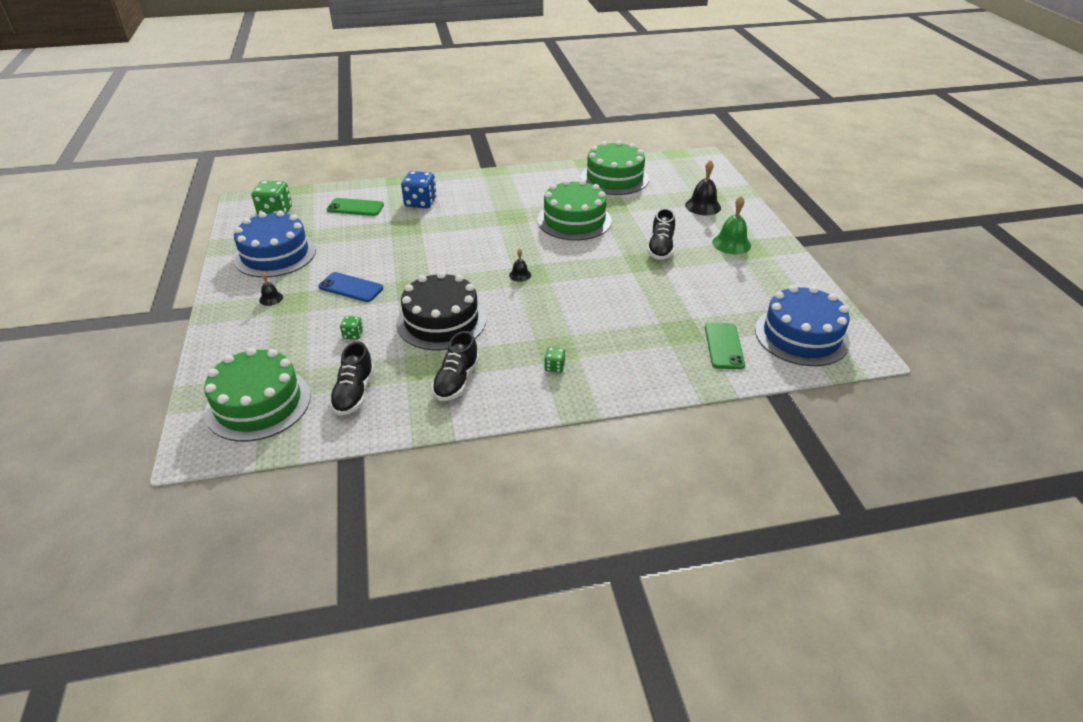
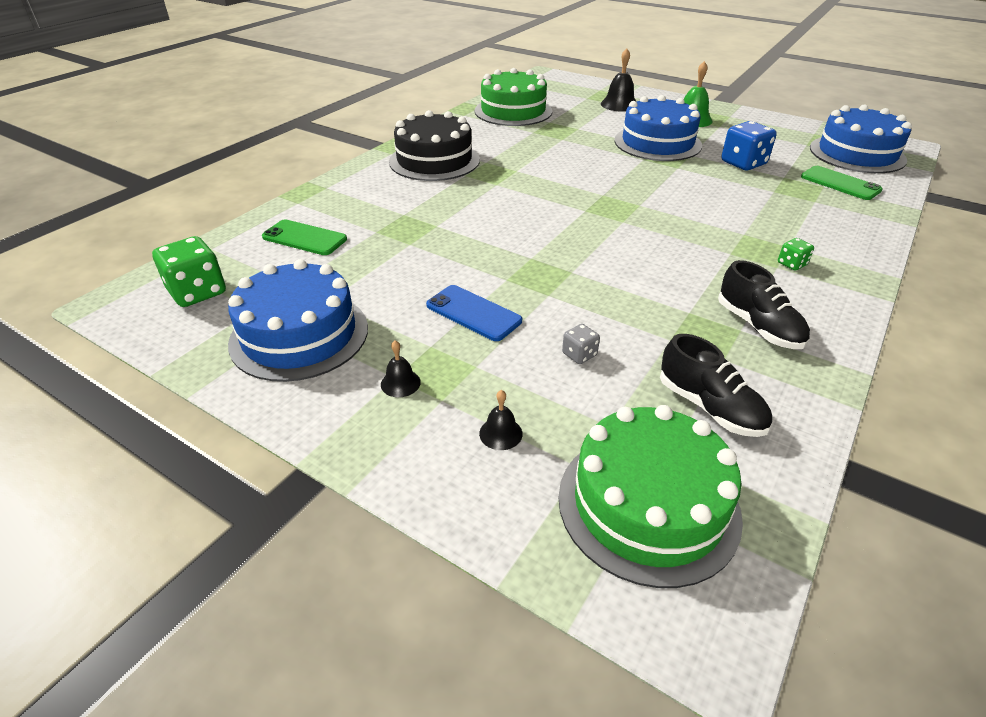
camera: 45 degrees left, 0 degrees up
blue phone [318,272,383,302] -> blue phone turned 60 degrees clockwise [426,285,522,341]
green phone [327,198,384,216] -> green phone turned 60 degrees clockwise [262,219,347,255]
green dice [340,316,363,340] -> grey dice [562,324,600,364]
black cake [397,272,486,350] -> black cake moved to [389,110,480,181]
blue dice [401,171,436,208] -> blue dice moved to [721,121,777,170]
black bell [509,249,531,282] -> black bell moved to [479,390,523,450]
green cake [537,180,612,240] -> none
black shoe [647,208,675,260] -> blue cake [614,95,702,161]

